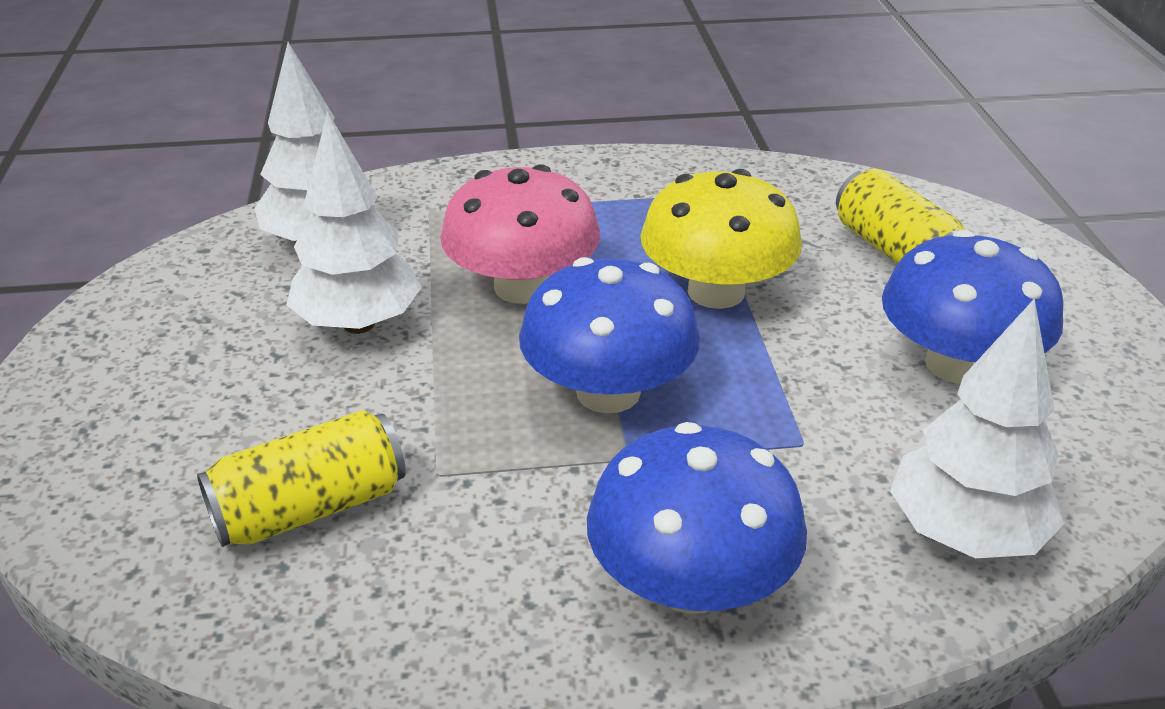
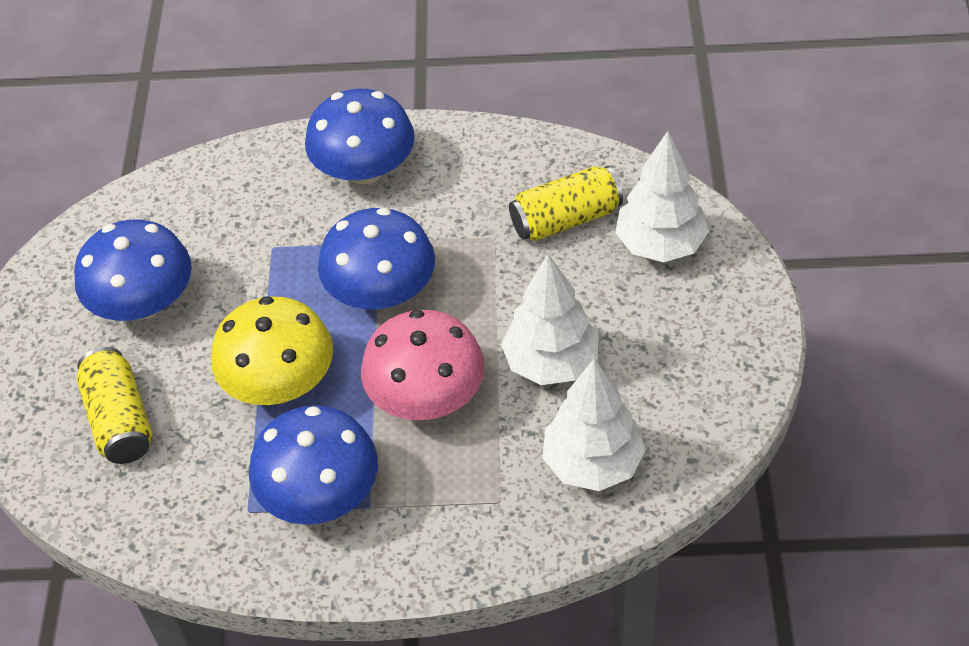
camera: 170 degrees left, 15 degrees up
white tree [890,298,1065,558] -> white tree moved to [615,131,709,262]
none -> blue mushroom [249,405,378,525]

